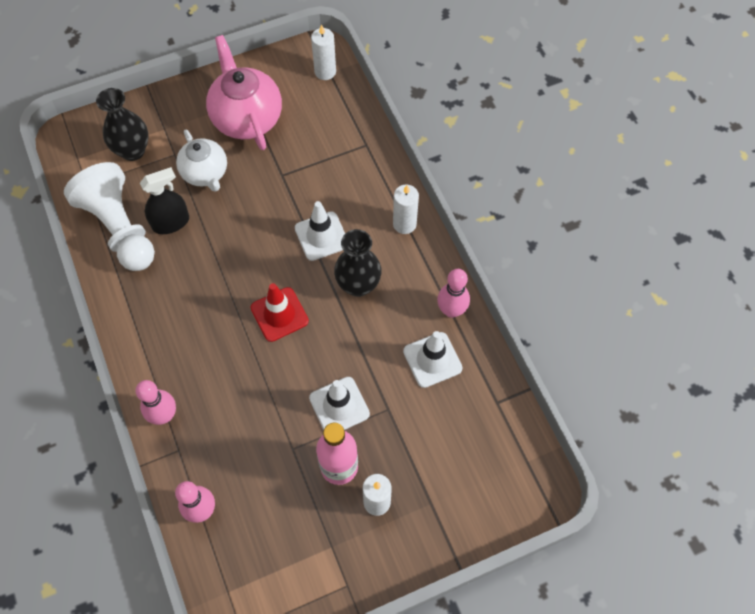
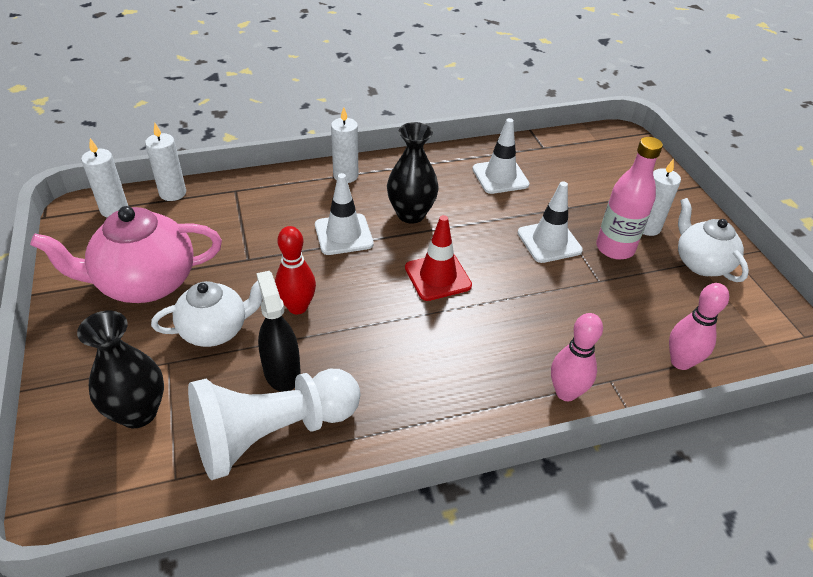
camera: 85 degrees left, 20 degrees down
pink bowling pin [437,269,470,318] -> none
none -> white candle [145,123,186,201]
none -> red bowling pin [275,226,316,314]
none -> white teapot [678,198,749,282]

